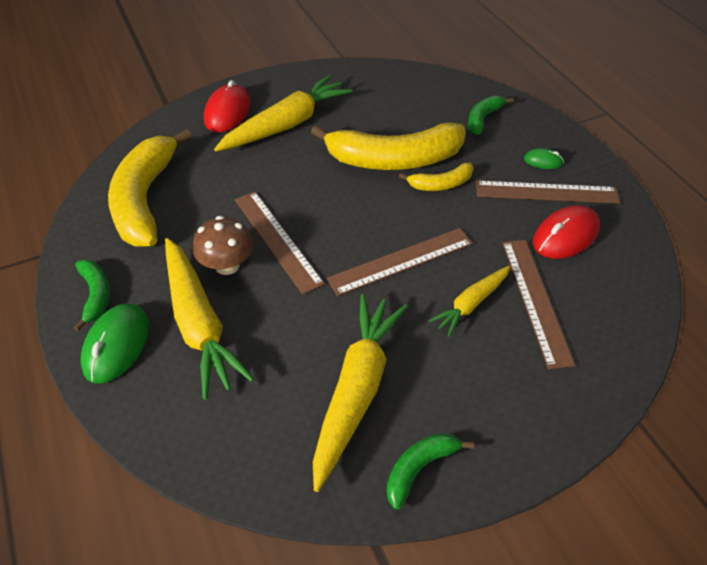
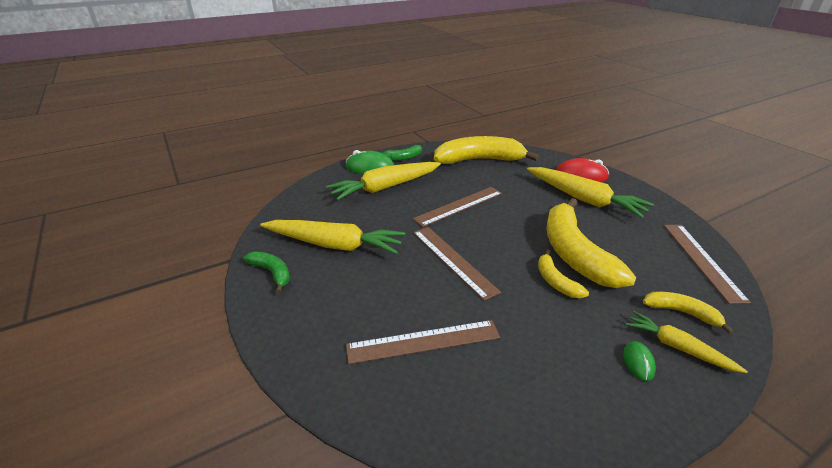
camera: 85 degrees right, 15 degrees down
brown mushroom [193,216,254,275] -> none
yellow carrot [429,266,510,337] -> yellow carrot moved to [625,311,748,373]
green banana [468,96,513,135] -> yellow banana [643,291,734,334]
brown ruler [476,181,620,204] -> brown ruler moved to [664,225,751,304]
red mouse [533,205,600,259] -> none

